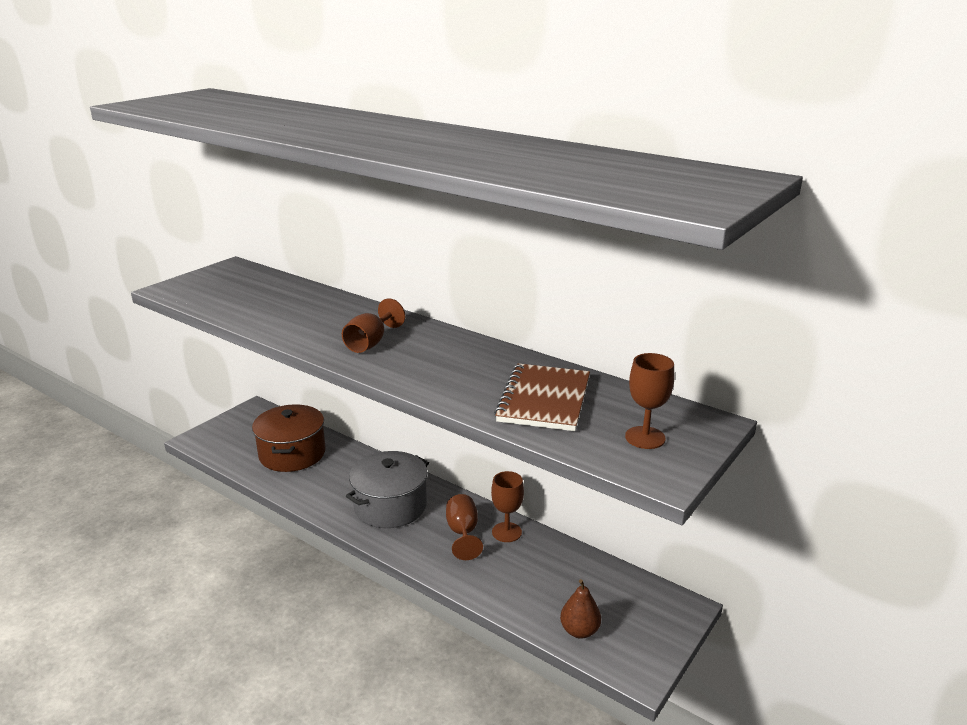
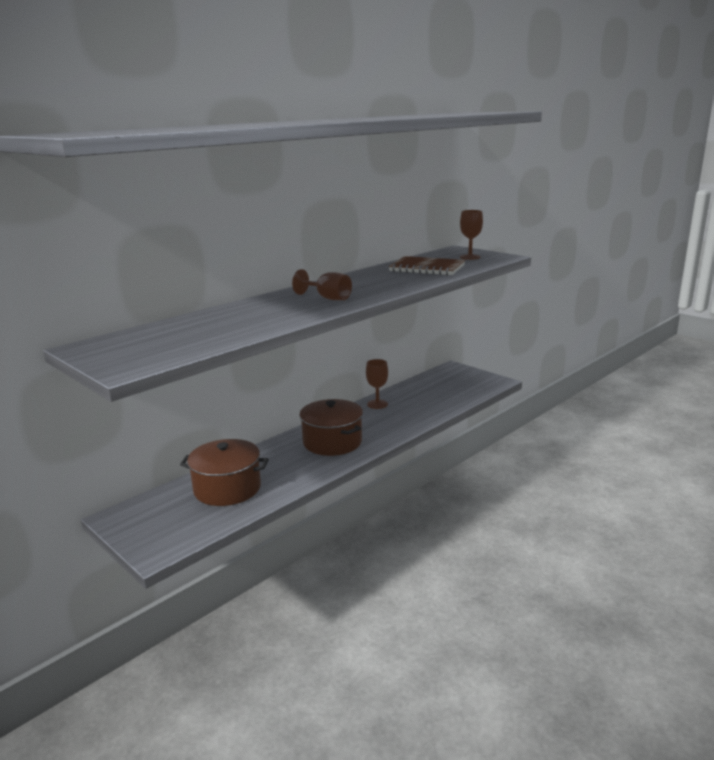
camera: 80 degrees left, 5 degrees down
grey pot [346,451,429,528] -> brown pot [299,399,363,456]
brown goblet [446,494,483,560] -> none
brown pear [560,579,601,639] -> none

